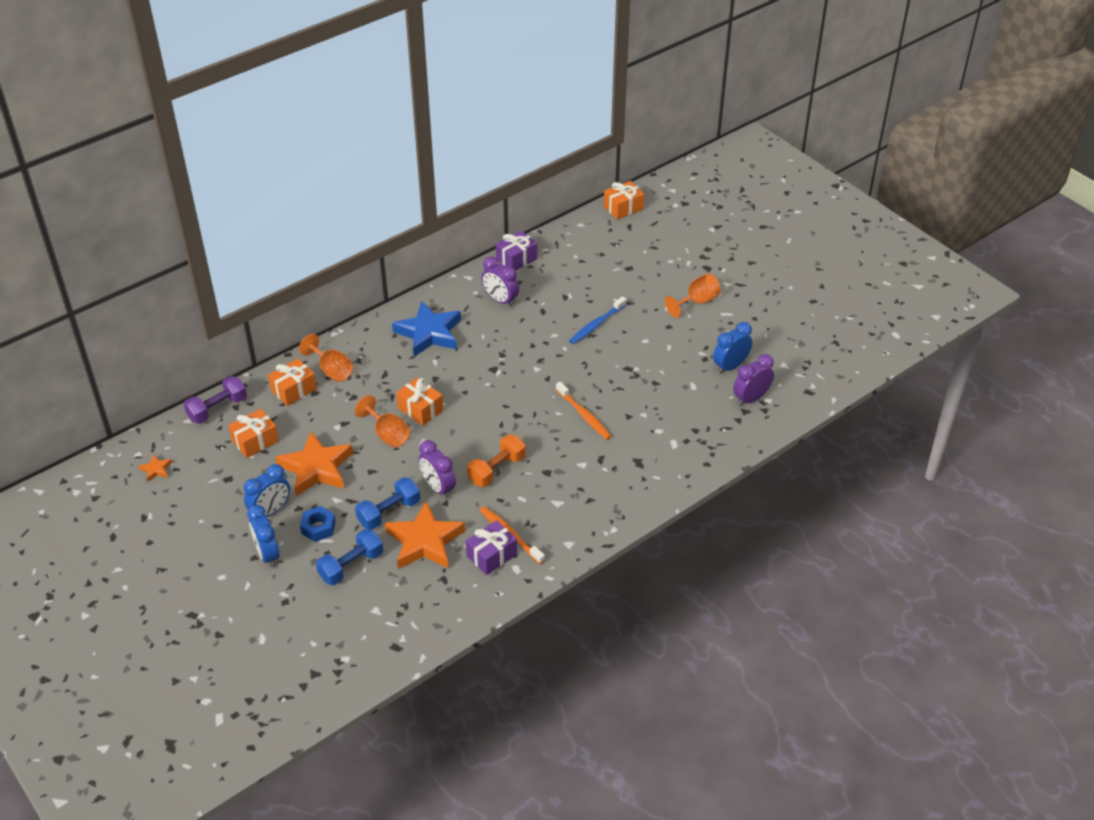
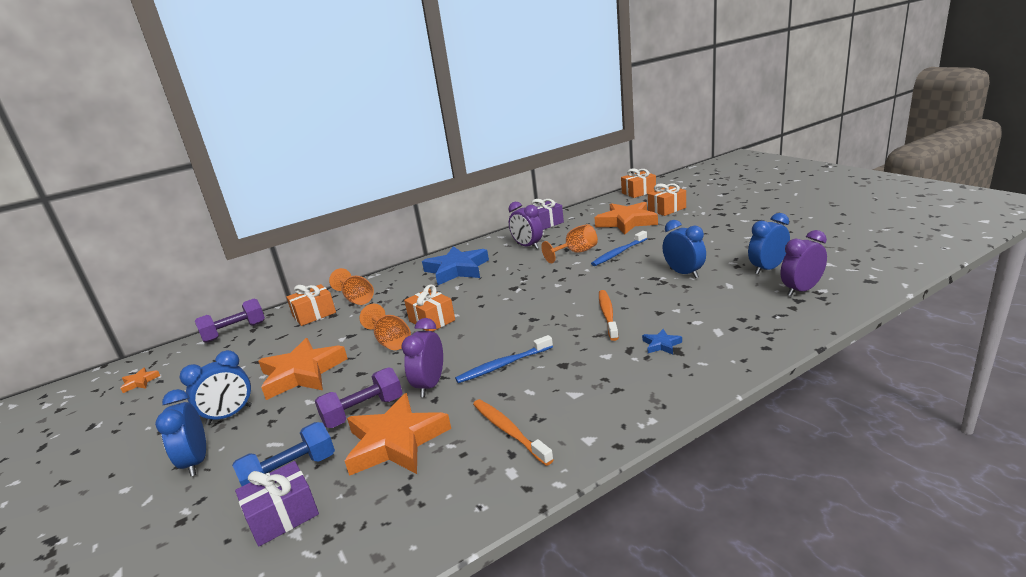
camera: 10 degrees right, 20 degrees down
orange gift [228,409,279,458] -> orange gift moved to [648,183,686,216]
blue nut [300,506,336,542] -> none
blue dumbbell [355,477,420,530] -> purple dumbbell [315,367,402,428]
purple clock [419,440,456,499] -> purple clock turned 45 degrees clockwise [402,318,443,397]
purple gift [466,520,517,575] -> purple gift moved to [235,461,319,547]
orange dumbbell [467,435,526,487] -> blue toothbrush [455,335,553,383]
orange toothbrush [556,382,611,440] -> orange toothbrush turned 150 degrees counterclockwise [599,290,619,341]
orange goblet [665,274,721,318] -> orange goblet moved to [541,224,598,263]
none -> orange star [595,202,658,234]
none -> blue star [642,329,682,355]
none -> blue clock [663,220,706,278]

